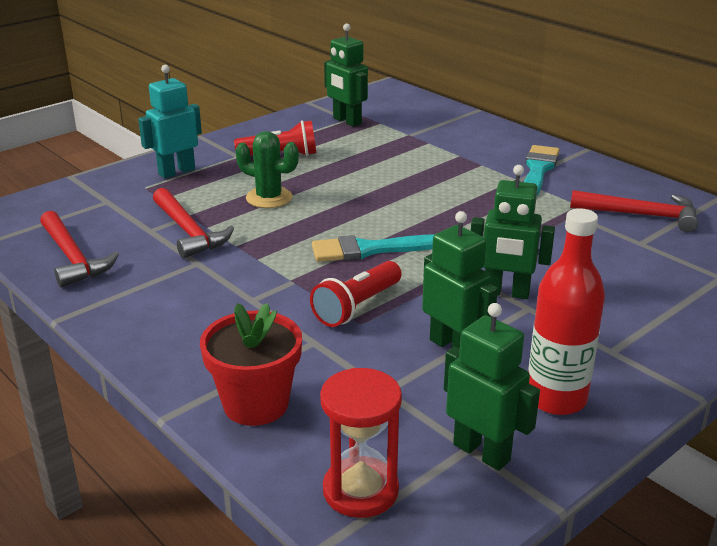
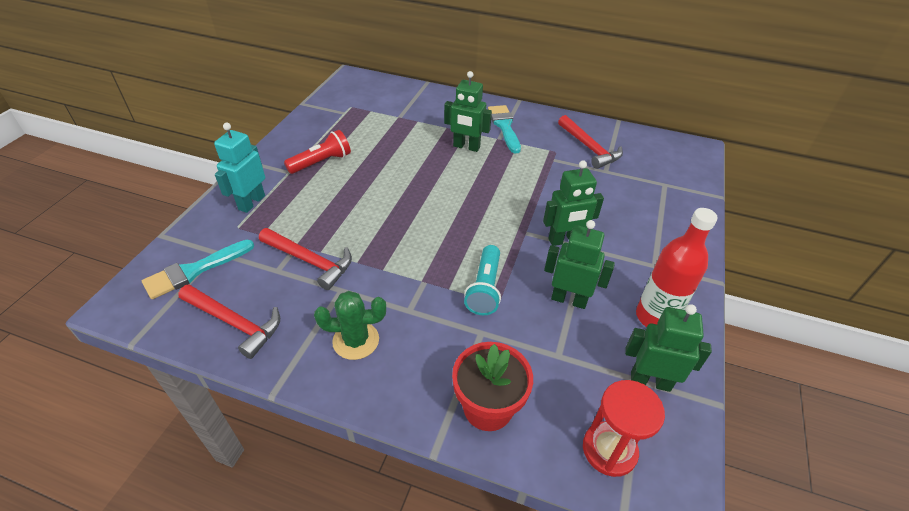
camera: 30 degrees left, 15 degrees up
green cactus [236,131,299,208] -> green cactus moved to [314,291,386,360]
red flashlight [310,261,402,327] -> turquoise flashlight [464,245,501,315]
turquoise brush [312,234,434,262] -> turquoise brush moved to [142,240,254,299]
green robot [324,23,368,127] -> green robot moved to [444,71,492,152]
red hammer [570,190,698,232] -> red hammer turned 75 degrees clockwise [558,115,623,169]

